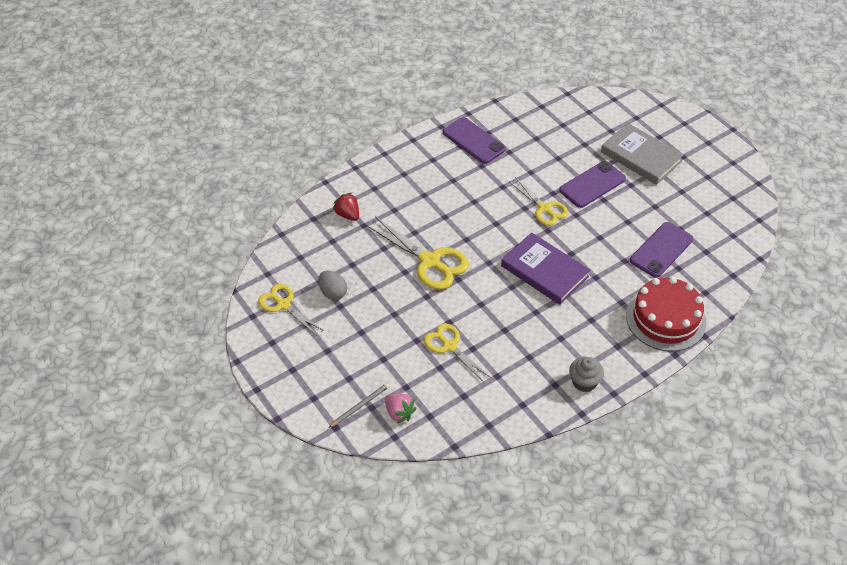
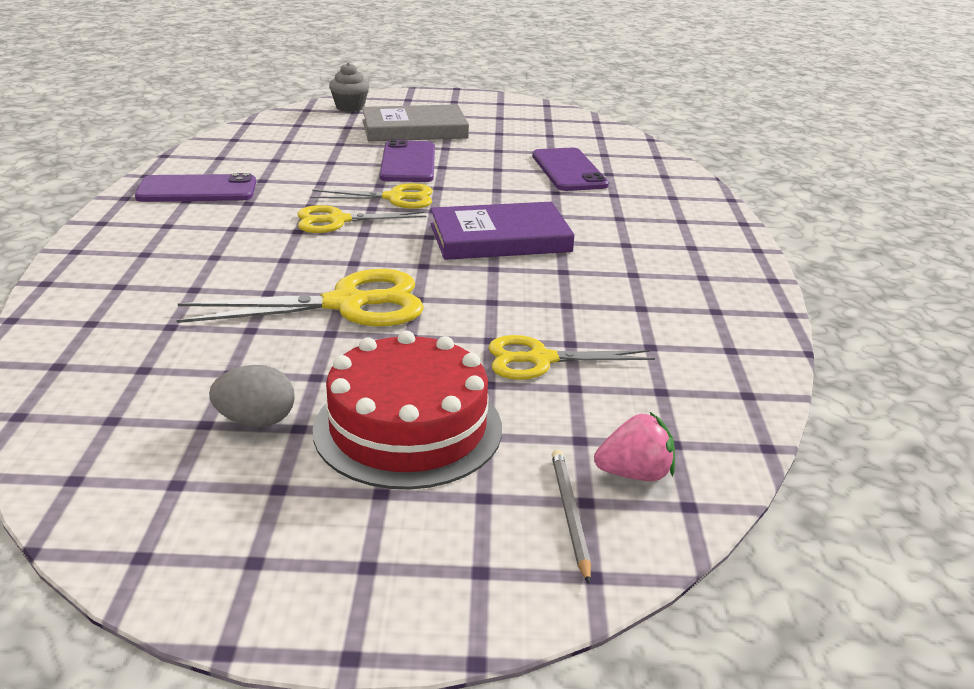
camera: 55 degrees left, 20 degrees down
yellow scissors [258,284,324,335] -> yellow scissors moved to [297,205,426,233]
red strawberry [333,193,359,221] -> none
grey cupcake [569,357,604,392] -> grey cupcake moved to [329,62,369,112]
red cake [626,277,706,351] -> red cake moved to [313,331,502,489]

